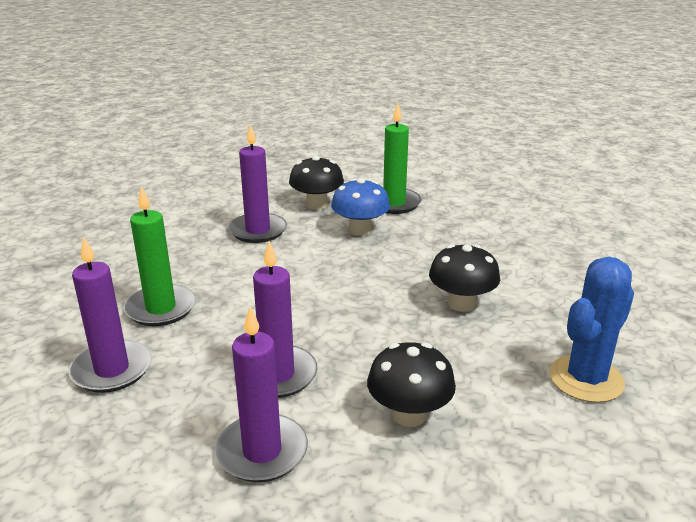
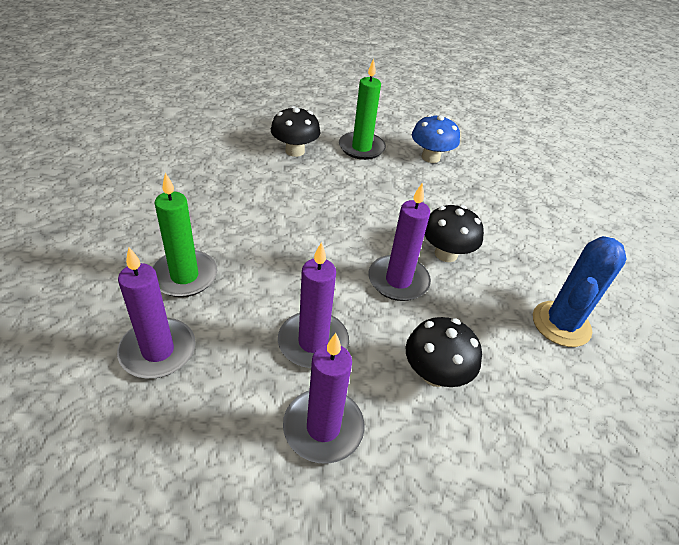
camera: 15 degrees left, 15 degrees up
purple candle [228,124,287,243] -> purple candle moved to [368,183,431,301]
blue mushroom [331,178,390,236] -> blue mushroom moved to [412,114,460,163]

